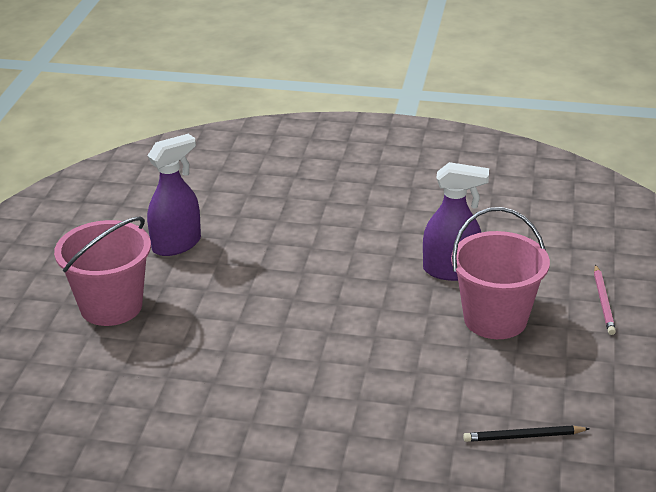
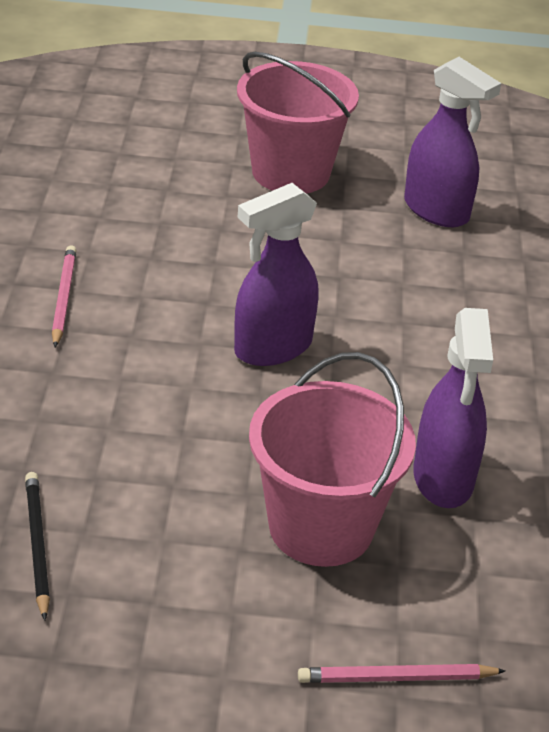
camera: 80 degrees right, 5 degrees up
none -> pink pencil [52,245,77,347]
none -> purple spray bottle [234,183,319,366]

